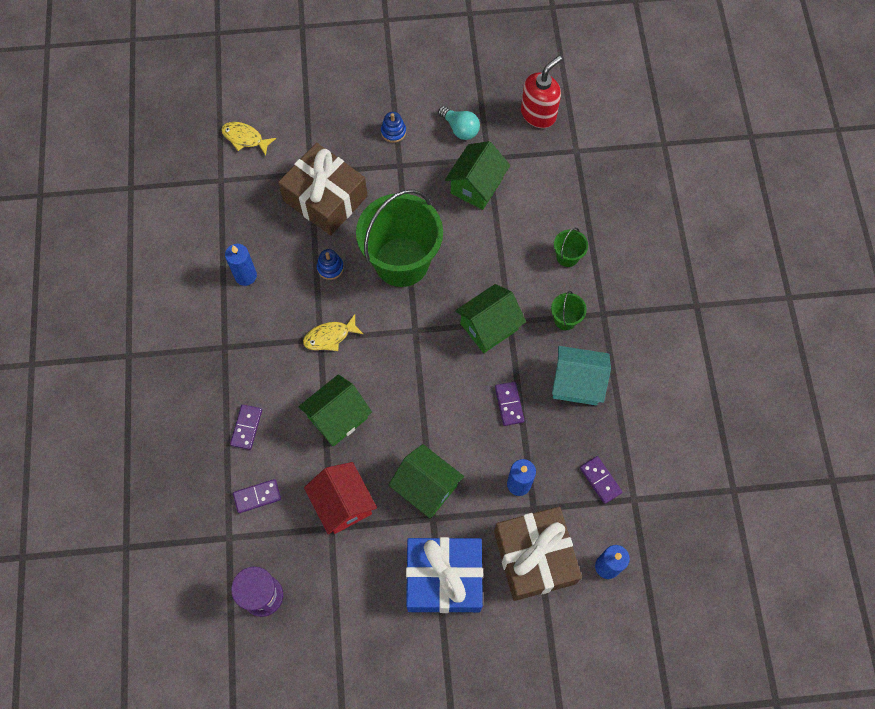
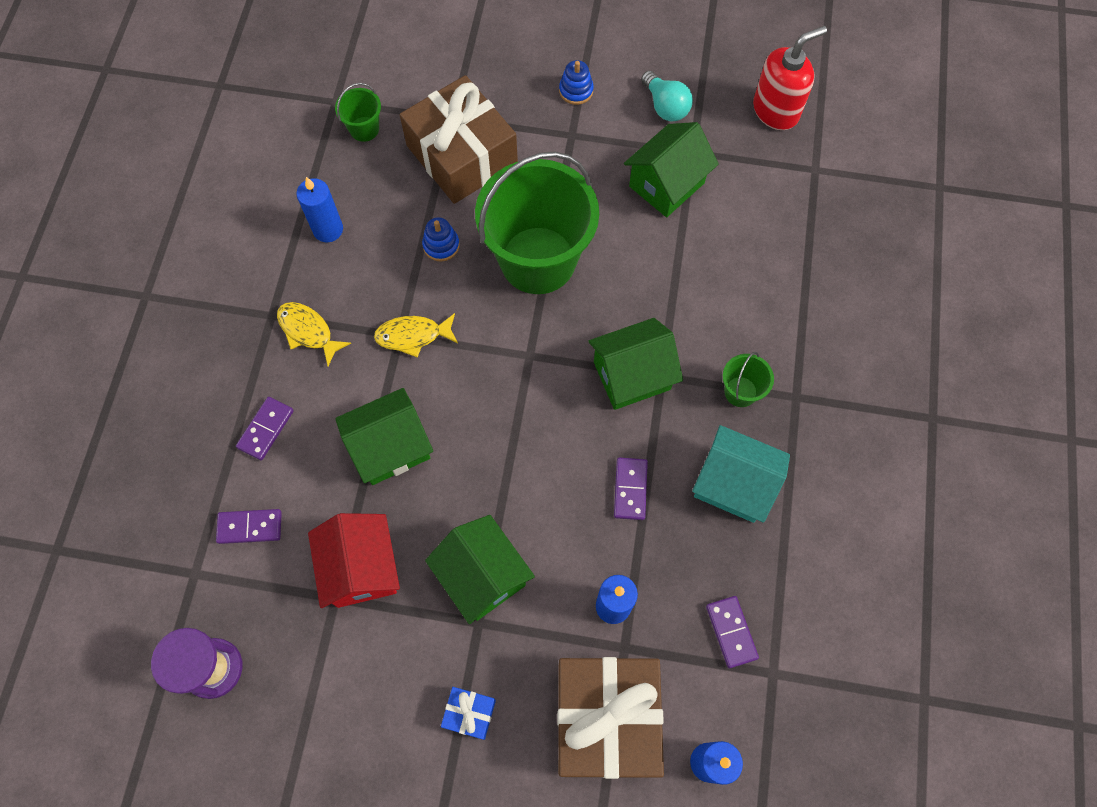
camera: 15 degrees right, 0 degrees up
yellow fish [221,122,276,155] -> yellow fish moved to [277,302,351,366]
blue gift [406,537,483,613] -> blue gift [441,687,496,740], size x0.41
green bucket [554,228,588,267] -> green bucket moved to [335,83,381,142]

